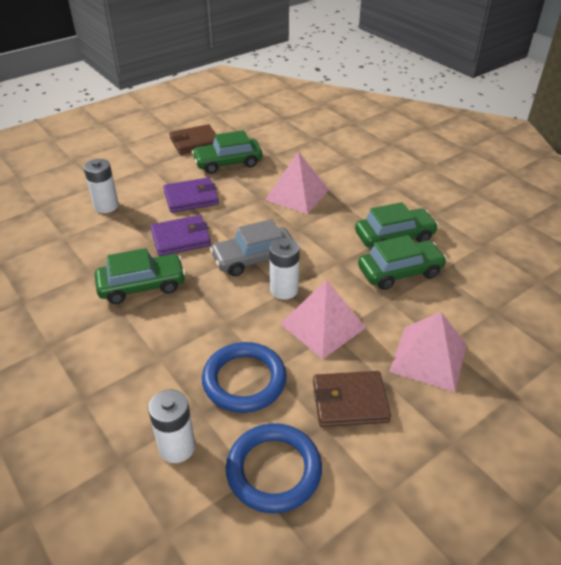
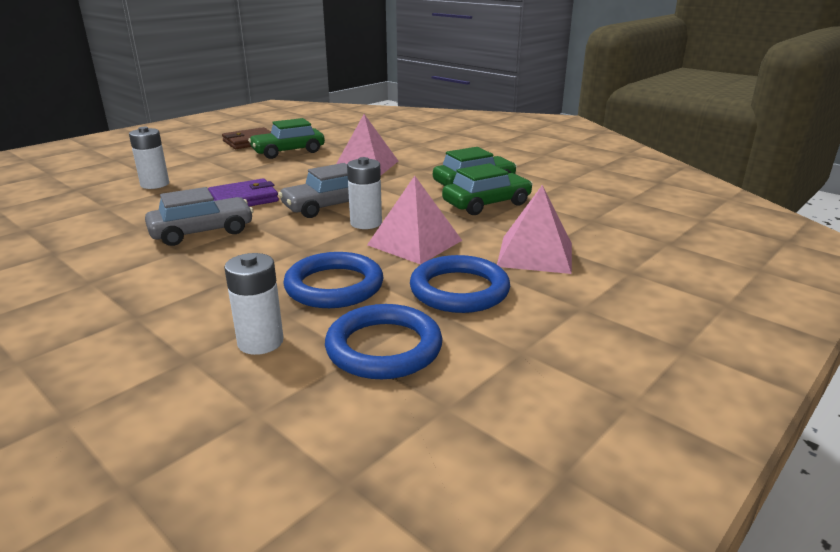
camera: 10 degrees left, 15 degrees down
green car [95,248,186,304] -> grey car [145,187,253,246]
purple wallet [163,177,219,213] -> none
brown wallet [313,371,391,427] -> blue ring [410,255,510,313]

